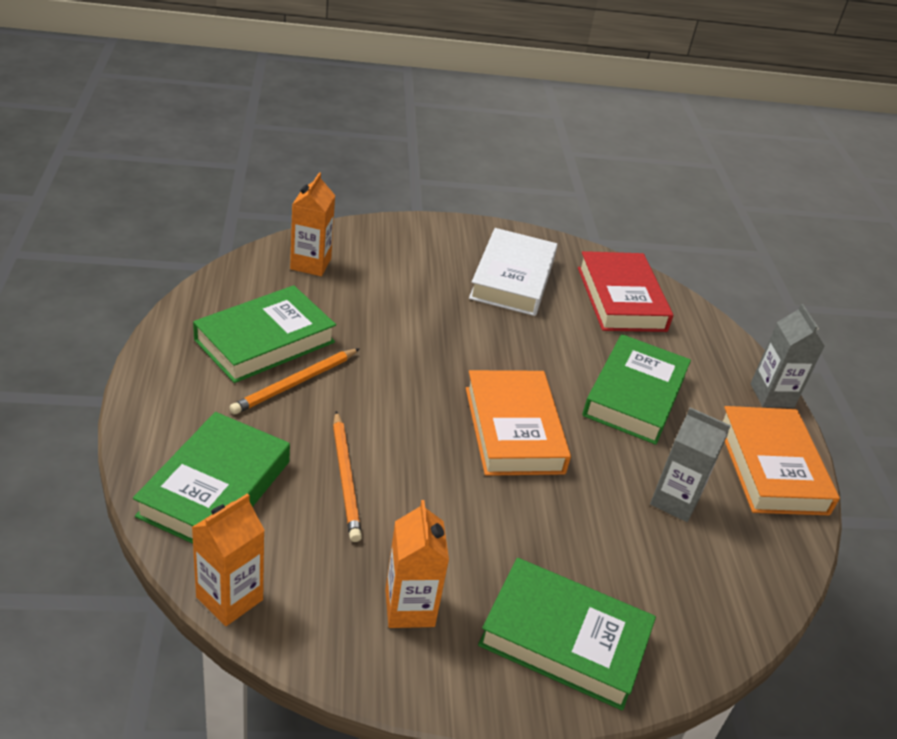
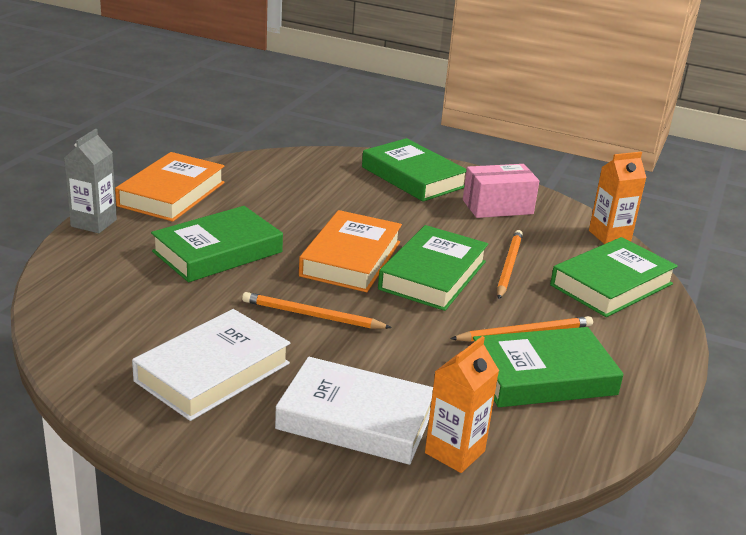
camera: 150 degrees left, 10 degrees down
orange carton [385,500,449,628] -> pink box [463,164,539,218]
red book [578,251,673,332] -> none
grey carton [650,407,731,522] -> none
none -> orange pencil [242,292,392,329]
none -> white book [275,357,433,465]
none -> green book [378,225,488,311]

